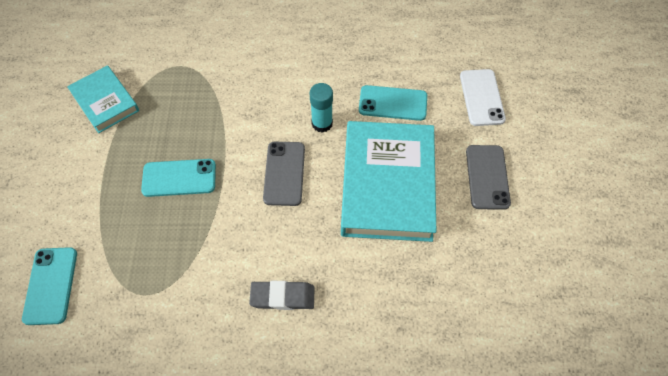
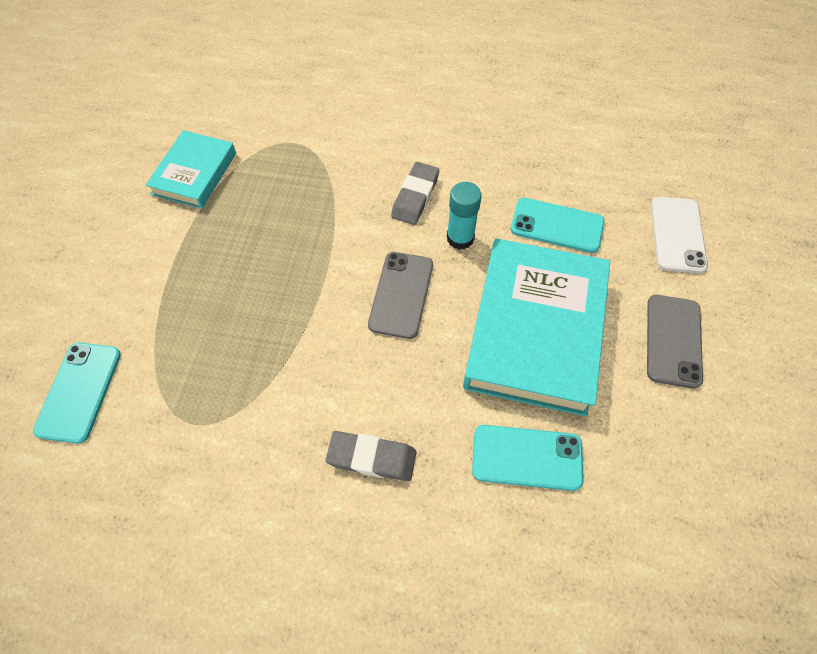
camera: 10 degrees right, 0 degrees up
turquoise book [67,65,139,133] -> turquoise book turned 45 degrees clockwise [146,130,236,209]
turquoise phone [141,159,216,197] -> turquoise phone moved to [472,425,583,491]
none -> grey eraser [391,162,439,225]

